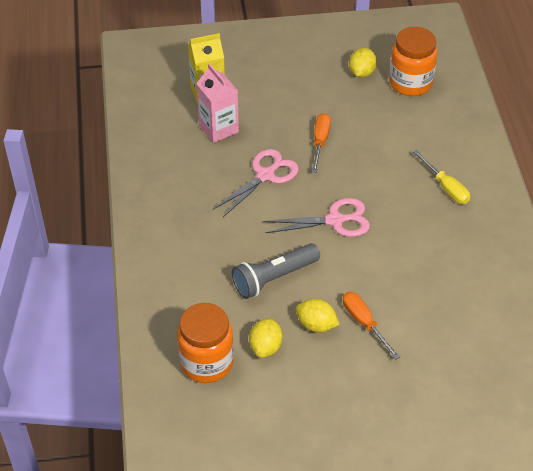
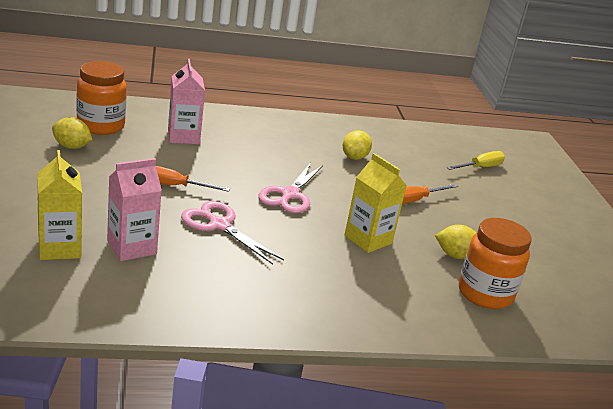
camera: 95 degrees left, 20 degrees down
grey flashlight [232,243,320,299] -> yellow carton [345,153,407,253]
pink scissors [263,198,370,237] -> pink scissors turned 150 degrees counterclockwise [258,162,323,213]
yellow lemon [296,299,340,333] -> yellow lemon moved to [343,130,372,160]
yellow screwdriver [413,150,470,204] -> yellow screwdriver moved to [447,151,505,170]
none -> pink carton [168,59,205,144]

